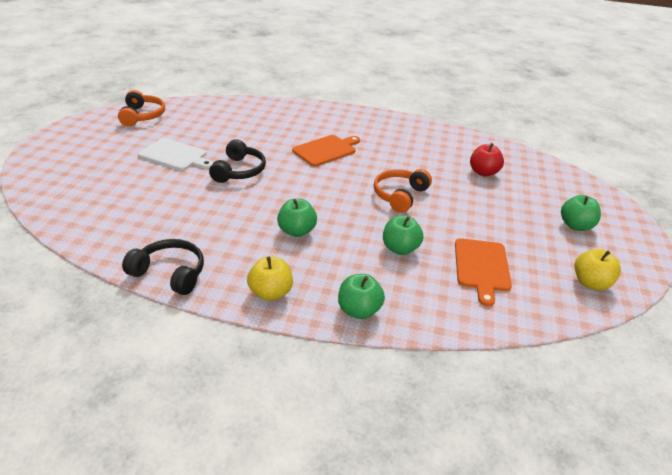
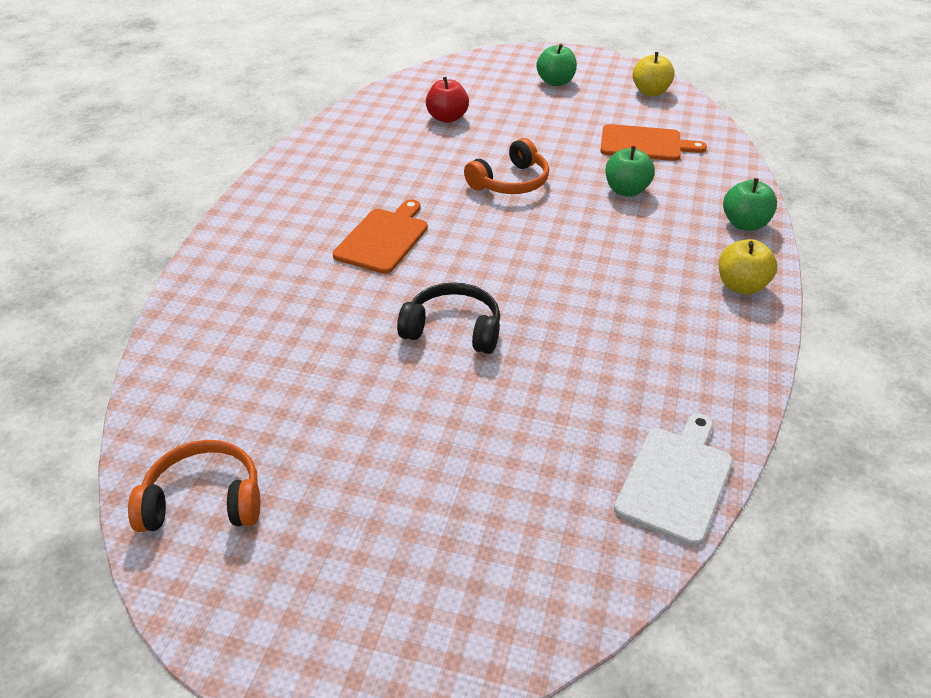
camera: 85 degrees left, 5 degrees up
black headphones [122,239,204,295] -> none
white cutting board [138,138,213,171] -> white cutting board moved to [614,414,733,546]
green apple [277,199,317,237] -> none
orange cutting board [292,135,360,167] -> orange cutting board turned 60 degrees clockwise [333,199,428,274]
orange headphones [374,169,432,213] -> orange headphones turned 75 degrees counterclockwise [464,138,549,194]

